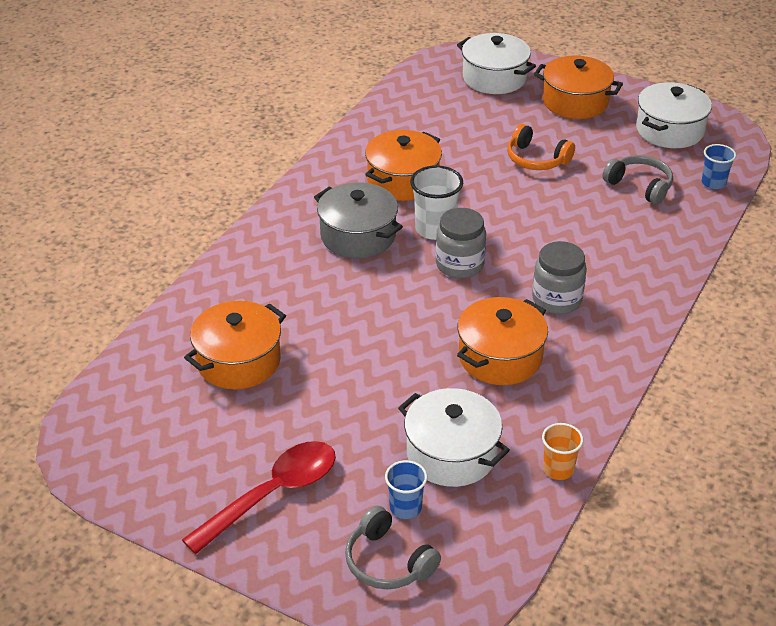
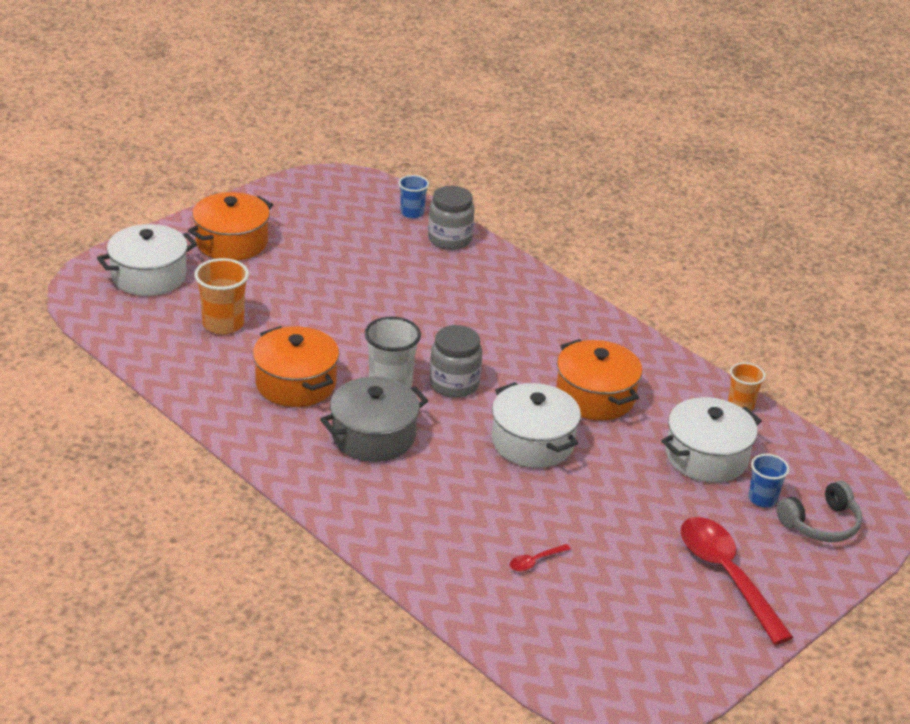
camera: 75 degrees left, 5 degrees down
orange pot [184,301,286,389] -> red spoon [510,544,571,572]
orange headphones [507,124,575,170] -> none
grey jar [532,241,587,314] -> grey jar moved to [428,186,475,250]
grey headphones [602,155,673,205] -> none
white pot [636,82,712,148] -> white pot moved to [492,382,581,468]
none -> orange cup [194,258,249,334]

